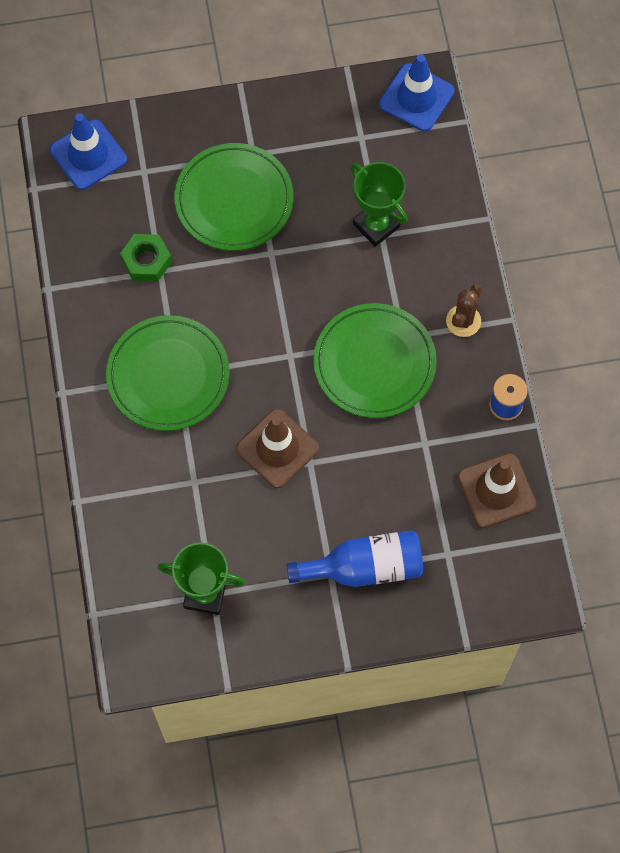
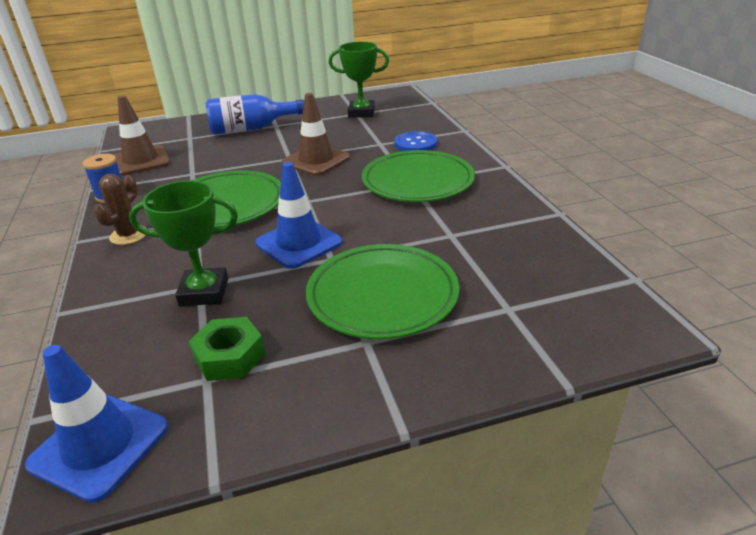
camera: 175 degrees right, 35 degrees down
blue traffic cone [50,113,127,190] -> blue traffic cone moved to [255,162,342,269]
green nut [120,234,172,282] -> green nut moved to [188,317,265,381]
green trophy [351,162,408,247] -> green trophy turned 45 degrees counterclockwise [129,180,238,306]
none -> blue button [394,131,438,151]

